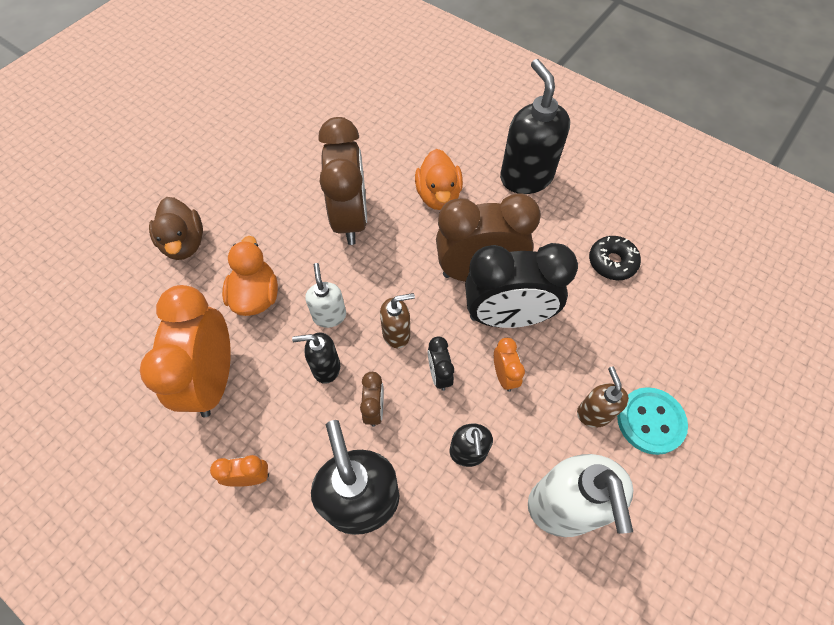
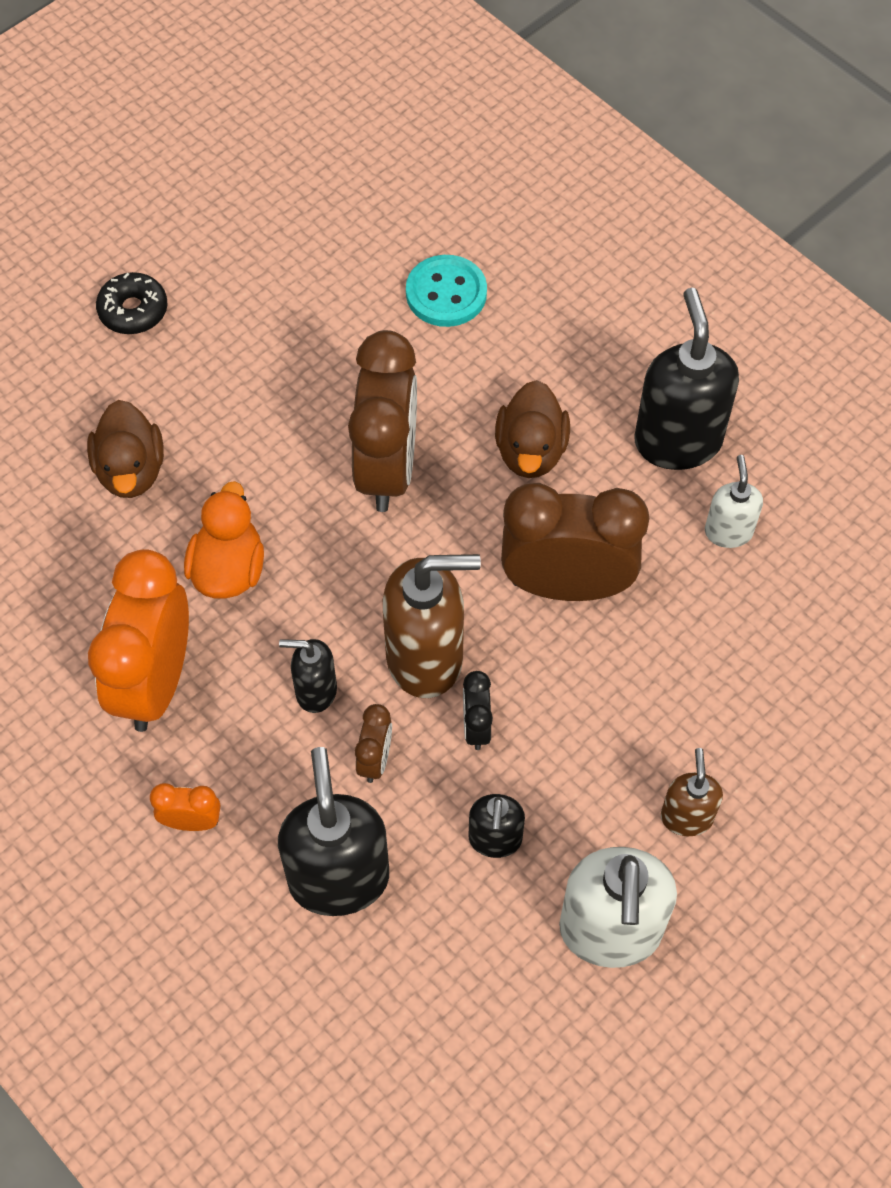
camera: 10 degrees right, 0 degrees up
white soap dispenser [305,263,346,328] -> white soap dispenser moved to [705,455,763,548]
brown soap dispenser [380,293,415,348] -> brown soap dispenser [383,554,481,698], size x1.87
orange duck [415,149,463,210] -> brown duck [495,380,570,478]
black clock [465,243,578,328] -> none
orange clock [494,338,525,392] -> none
black donut [589,236,641,280] -> black donut moved to [96,272,167,334]
turquoise button [617,387,688,455] -> turquoise button moved to [406,255,487,327]

